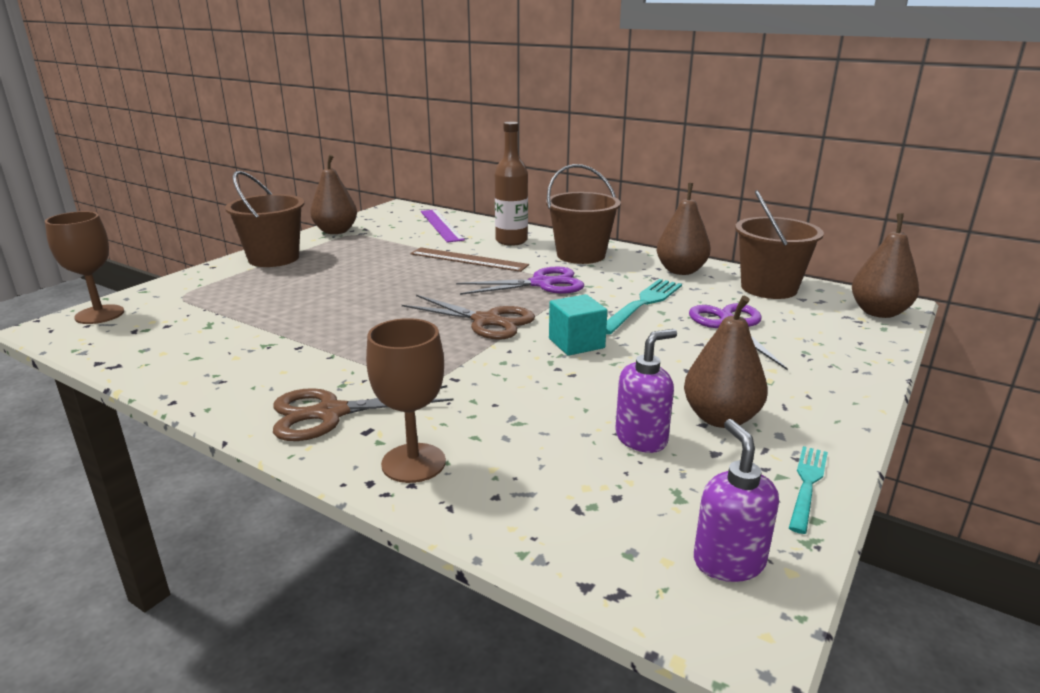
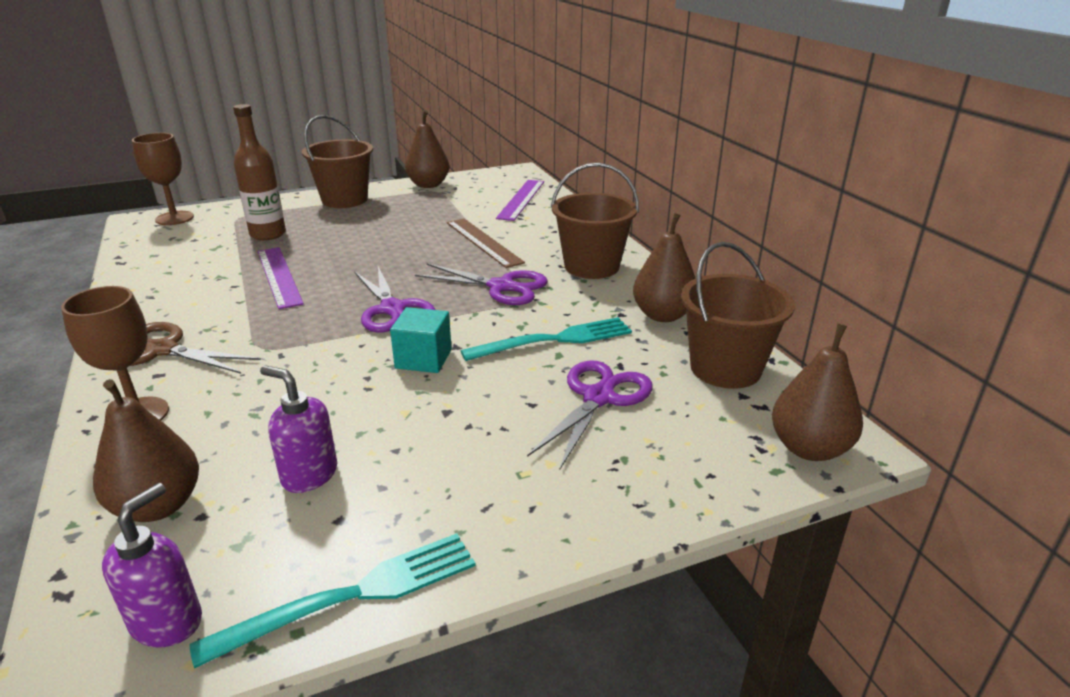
camera: 35 degrees right, 5 degrees up
brown scissors [402,295,535,340] -> purple scissors [354,266,436,333]
brown bottle [495,122,528,246] -> brown bottle moved to [233,104,286,240]
purple soap dispenser [615,329,677,453] -> purple soap dispenser turned 150 degrees counterclockwise [260,365,337,493]
brown pear [684,296,768,428] -> brown pear moved to [93,379,199,522]
turquoise fork [789,446,828,534] -> turquoise fork [189,533,476,669], size x1.63
none -> purple ruler [258,247,304,309]

